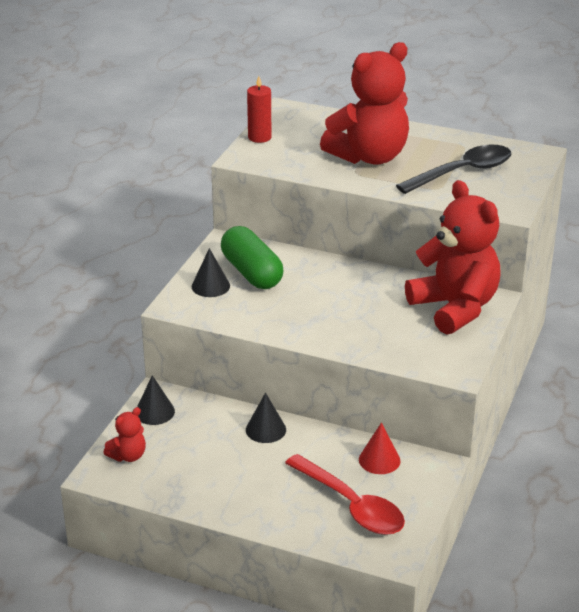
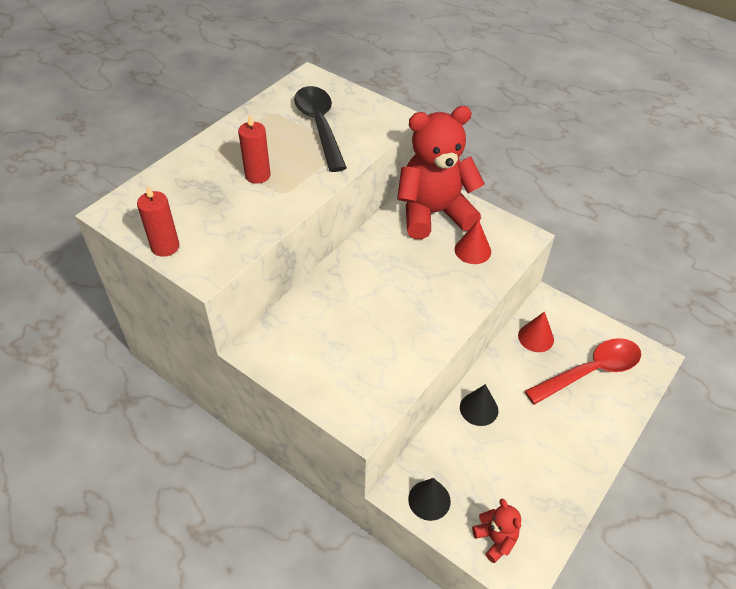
camera: 75 degrees left, 15 degrees up
black cone [192,248,230,297] -> none
green capsule [221,226,283,289] -> none
red teddy bear [320,42,409,165] -> red candle [238,114,271,184]
none -> red cone [455,220,491,264]

